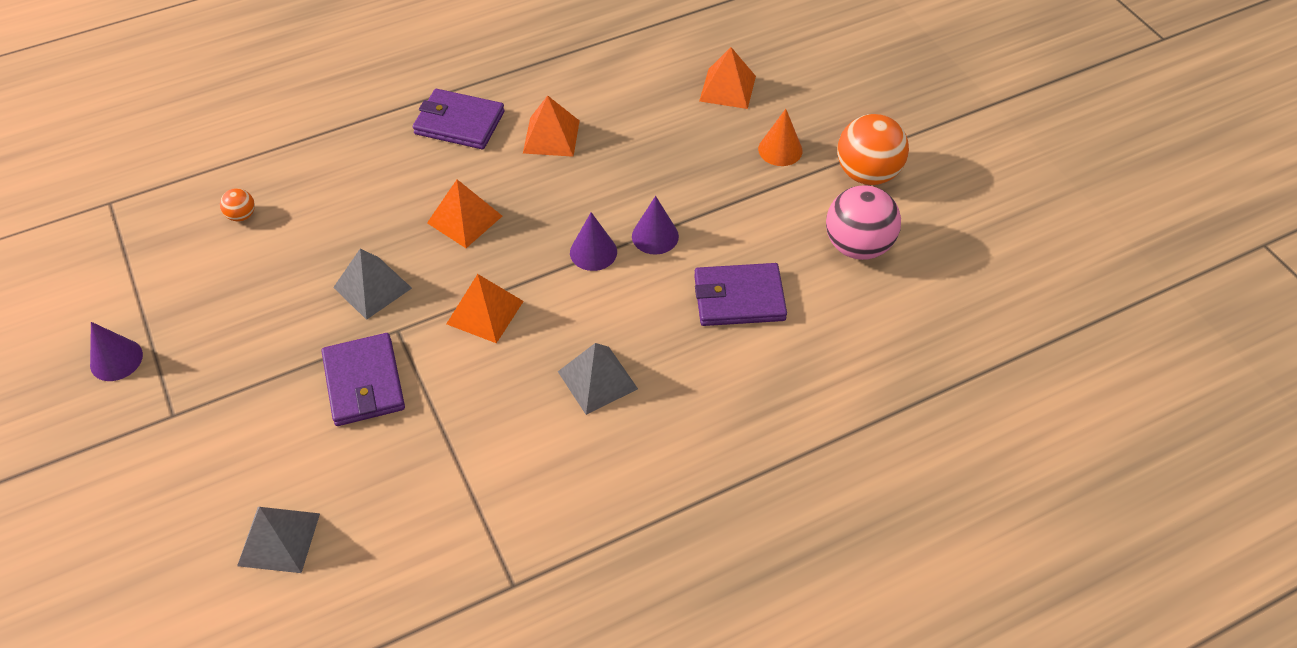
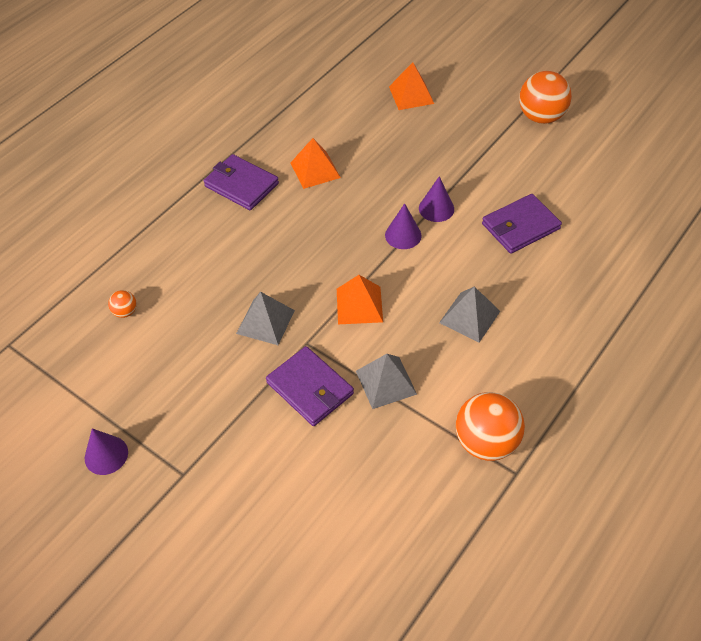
camera: 25 degrees left, 0 degrees up
grey pyramid [237,507,320,573] -> grey pyramid moved to [356,354,417,409]
purple wallet [413,89,505,149] -> purple wallet turned 45 degrees clockwise [204,154,279,210]
orange pyramid [427,179,502,248] -> none
orange cone [758,109,802,166] -> none
pink ball [826,185,901,260] -> none
none -> orange ball [456,392,525,461]

